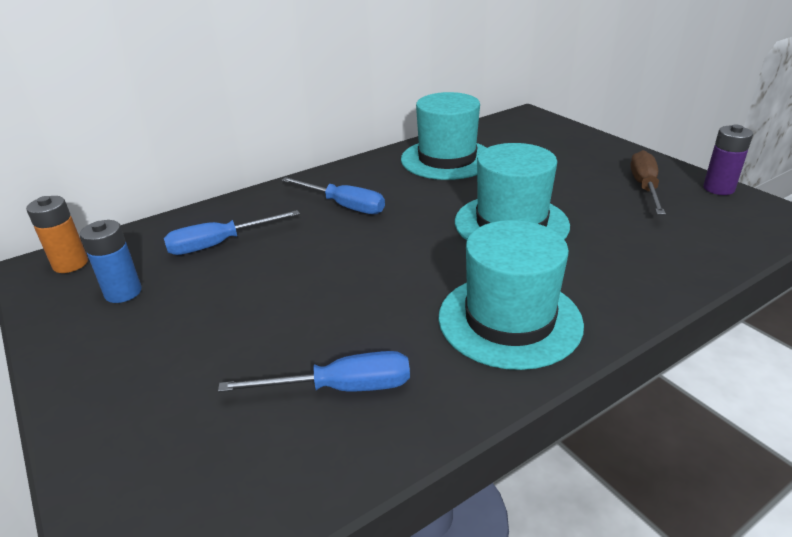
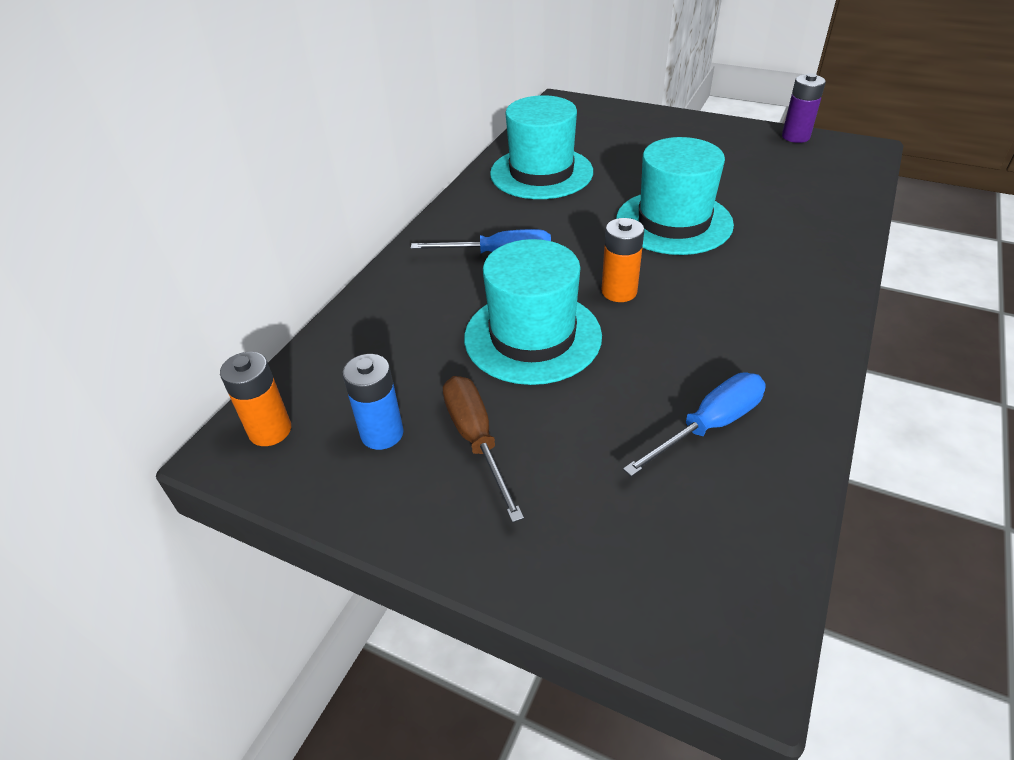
camera: 30 degrees left, 10 degrees up
blue screwdriver [164,210,300,255] -> none
turquoise hat [438,220,584,370] -> turquoise hat moved to [464,239,602,385]
brown screwdriver [630,150,666,215] -> brown screwdriver moved to [443,376,524,523]
none -> orange battery [602,218,644,302]

